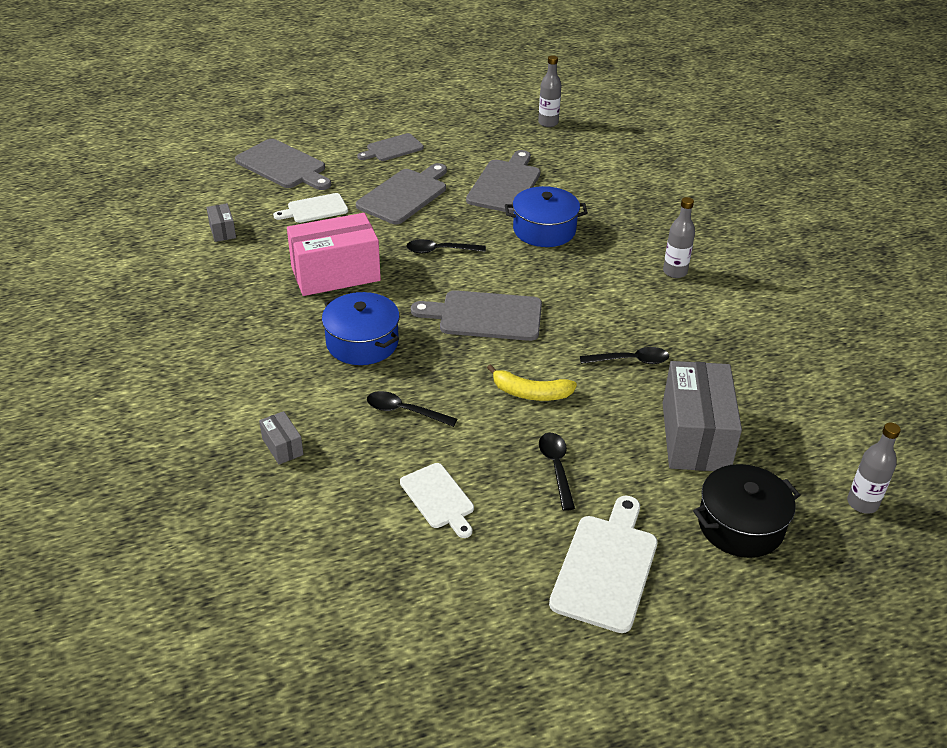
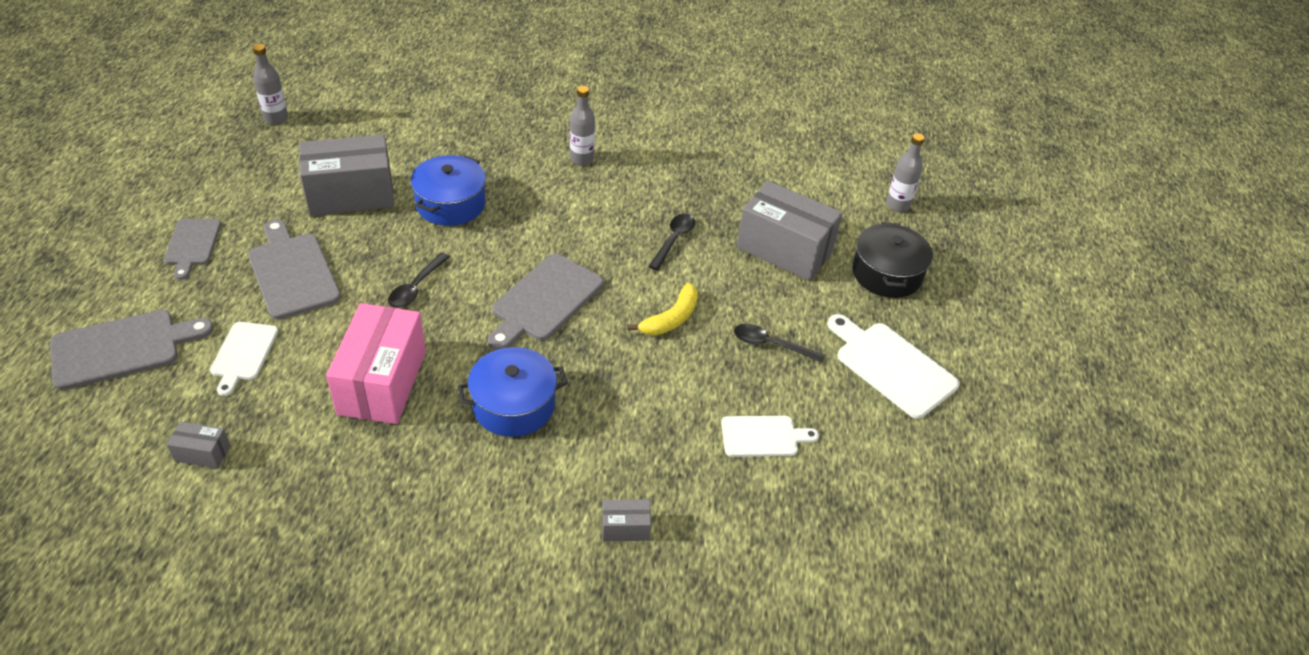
camera: 65 degrees left, 5 degrees up
black spoon [367,391,457,427] -> none
grey cutting board [466,150,541,213] -> grey box [299,134,395,216]

